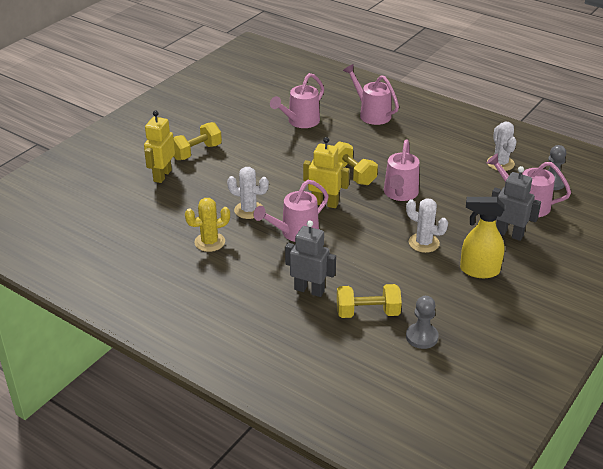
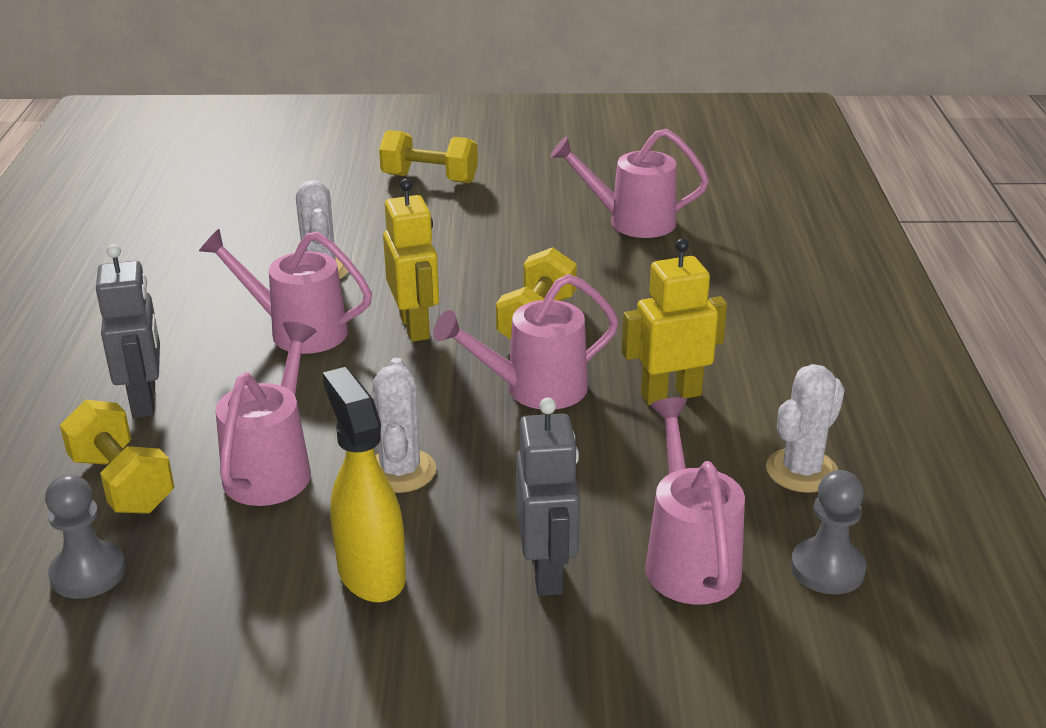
camera: 55 degrees right, 5 degrees down
yellow robot [144,111,175,183] -> yellow robot moved to [622,239,727,405]
yellow cactus [185,198,230,252] -> none
pink watering can [343,64,399,125] -> pink watering can moved to [216,322,317,506]

